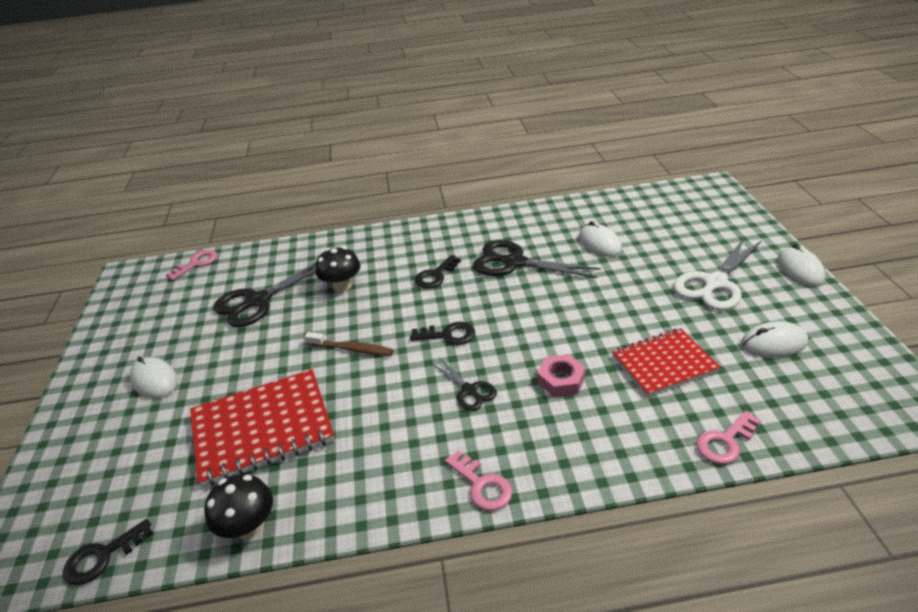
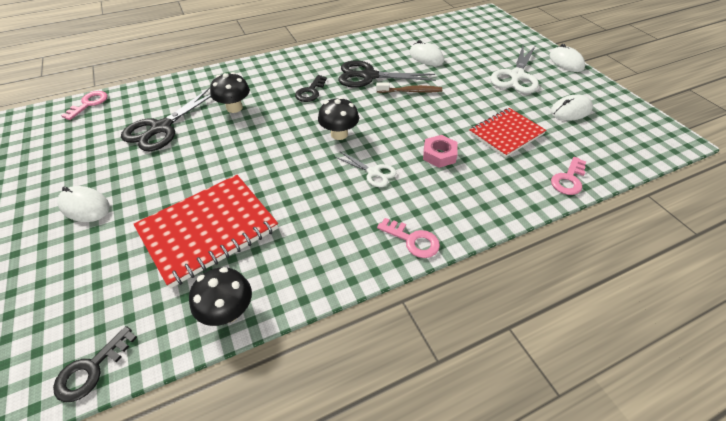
camera: 20 degrees left, 10 degrees up
brown toothbrush [305,332,393,356] -> brown toothbrush moved to [376,82,442,93]
black key [410,322,475,345] -> black mushroom [318,97,359,140]
black scissors [431,357,497,411] -> white scissors [335,151,396,187]

